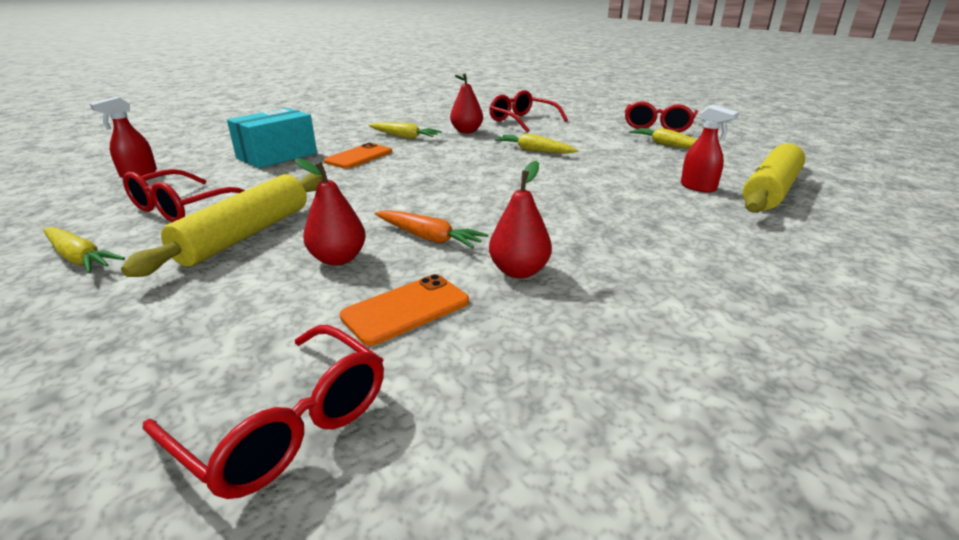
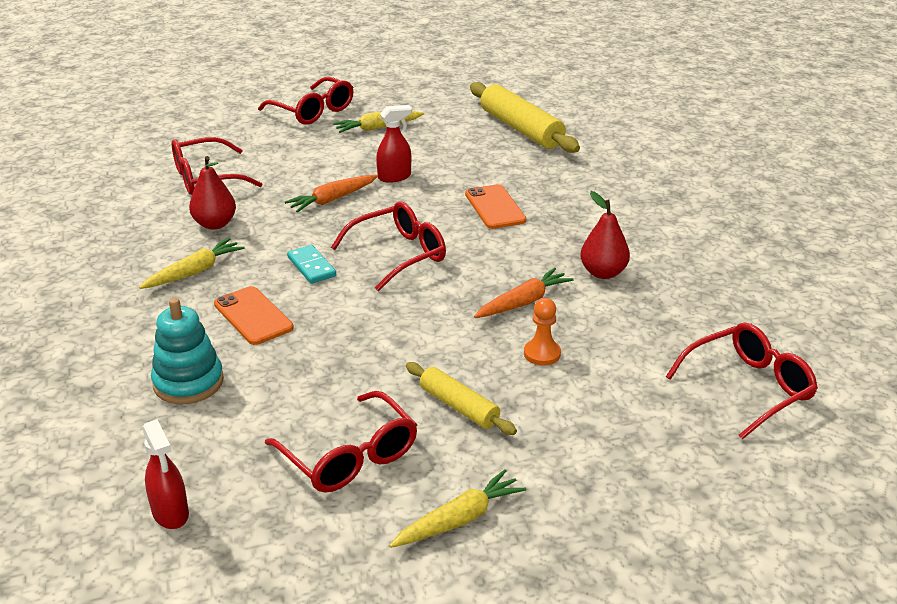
camera: 70 degrees left, 5 degrees up
yellow rolling pin [121,173,323,277] -> yellow rolling pin [406,362,517,435], size x0.58
turquoise box [227,108,317,168] -> turquoise stacking toy [151,298,224,404]
red pear [295,158,366,266] -> orange pawn [524,298,561,366]
orange phone [340,274,469,346] -> orange phone moved to [465,184,526,229]
yellow carrot [494,133,579,154] -> orange carrot [285,175,378,213]
red spray bottle [681,105,739,193] -> red spray bottle moved to [376,105,412,183]
none -> turquoise domino [287,245,336,284]
none -> red glasses [331,202,446,291]

